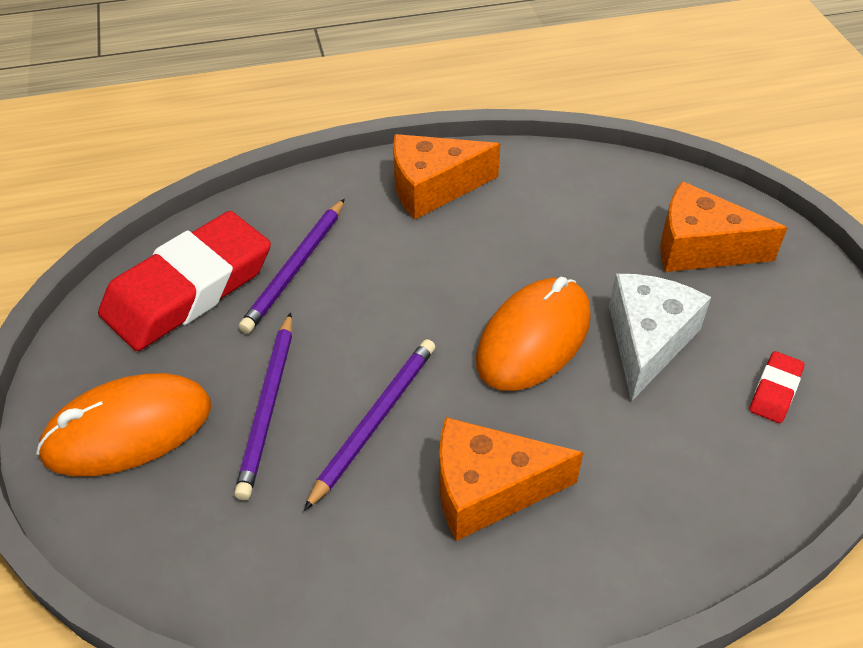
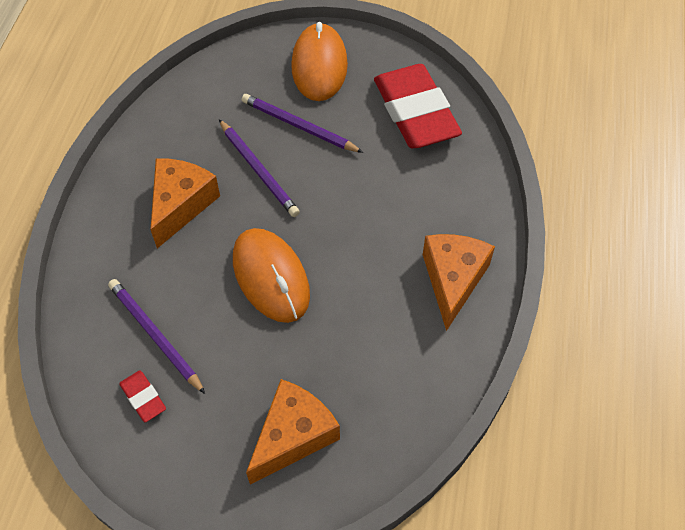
camera: 115 degrees right, 10 degrees up
purple pencil [239,199,345,334] -> purple pencil moved to [108,279,205,394]
white cheese [609,274,711,402] -> none

